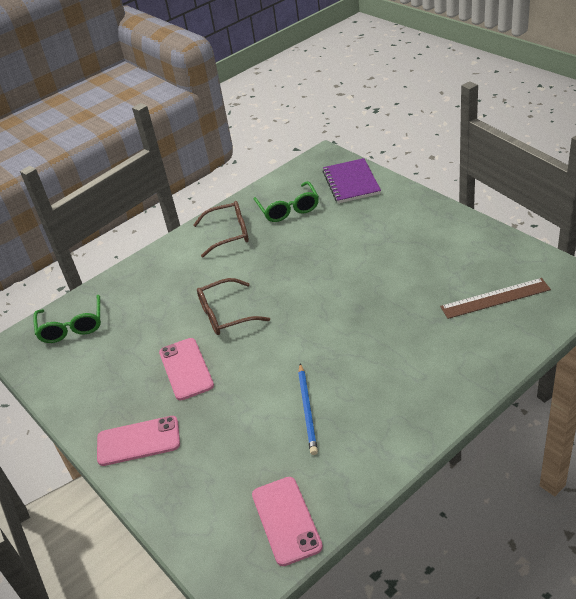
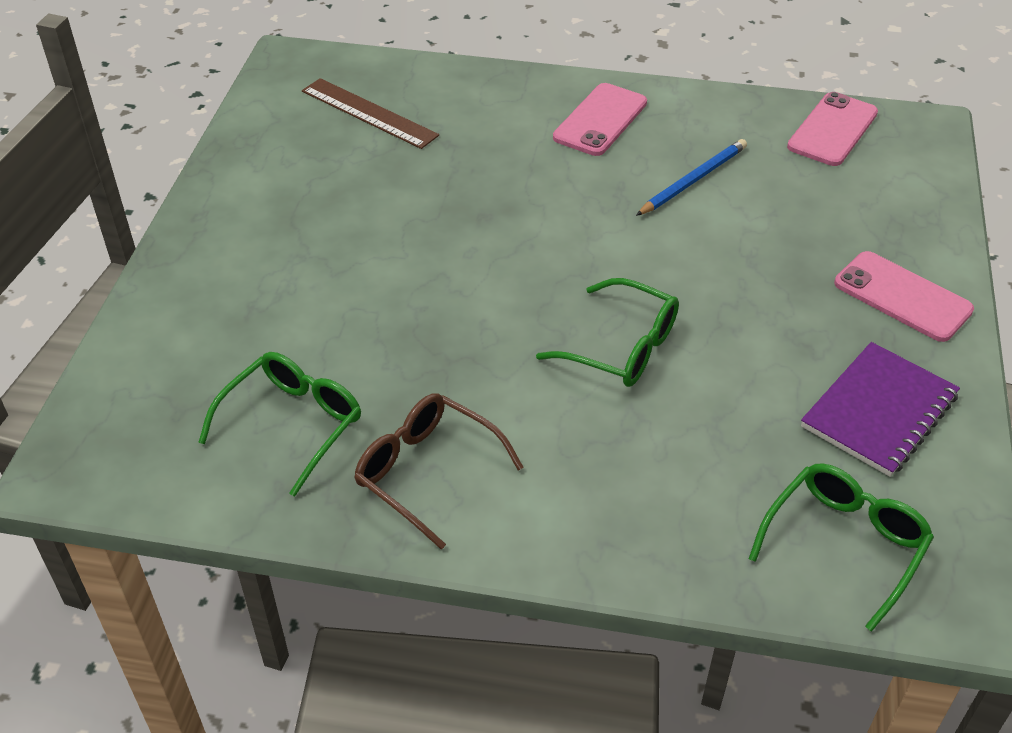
camera: 135 degrees left, 5 degrees up
pink phone [159,338,214,400] -> pink phone moved to [553,83,647,156]
brown glasses [197,278,270,335] -> green glasses [536,278,679,387]
purple notebook [323,158,381,203] -> purple notebook moved to [801,342,960,477]

